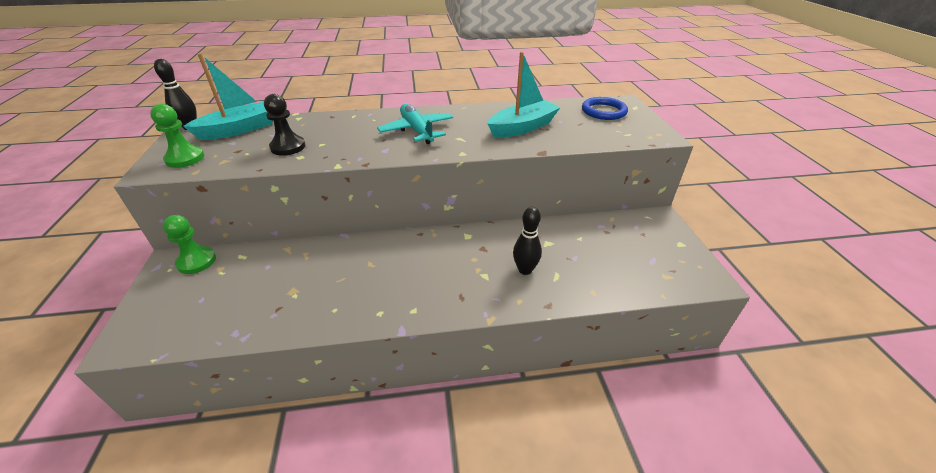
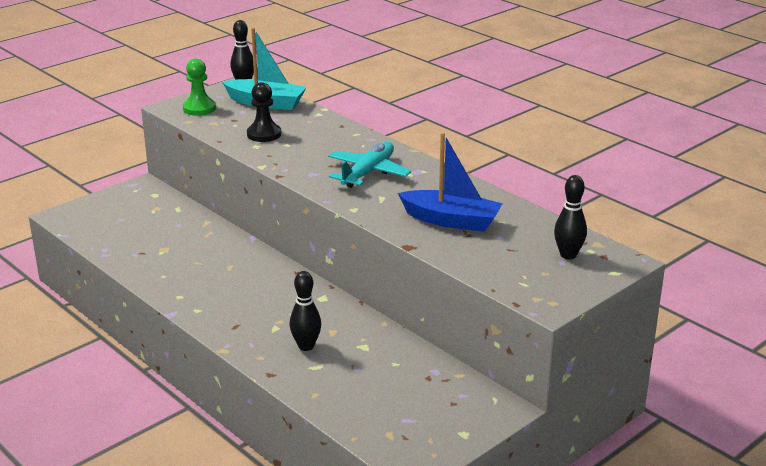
camera: 55 degrees right, 10 degrees down
green pawn [163,215,216,274] -> none
turquoise boat [488,52,561,138] -> blue boat [398,132,503,232]
blue ring [582,97,628,120] -> black bowling pin [554,175,587,259]

